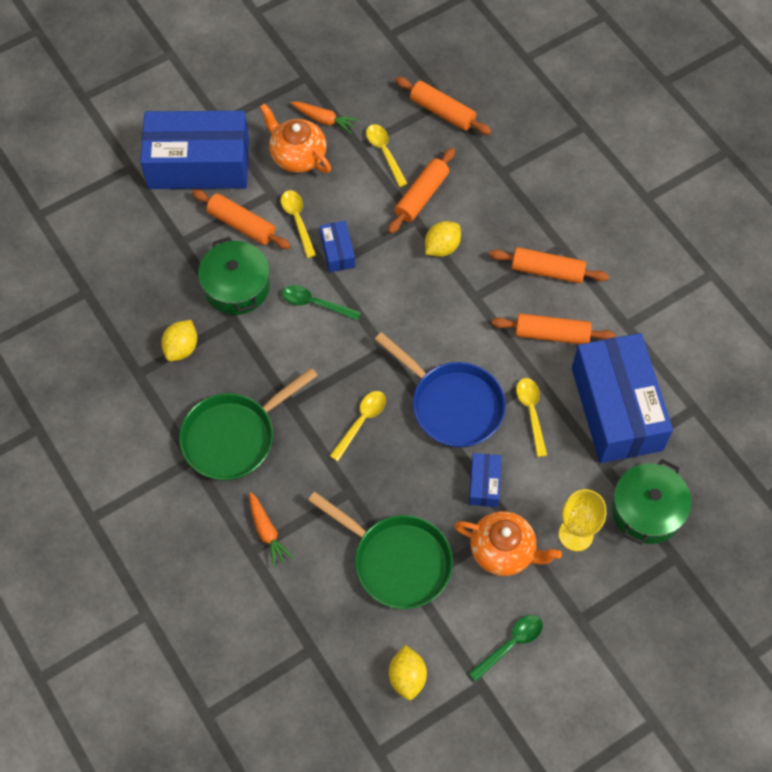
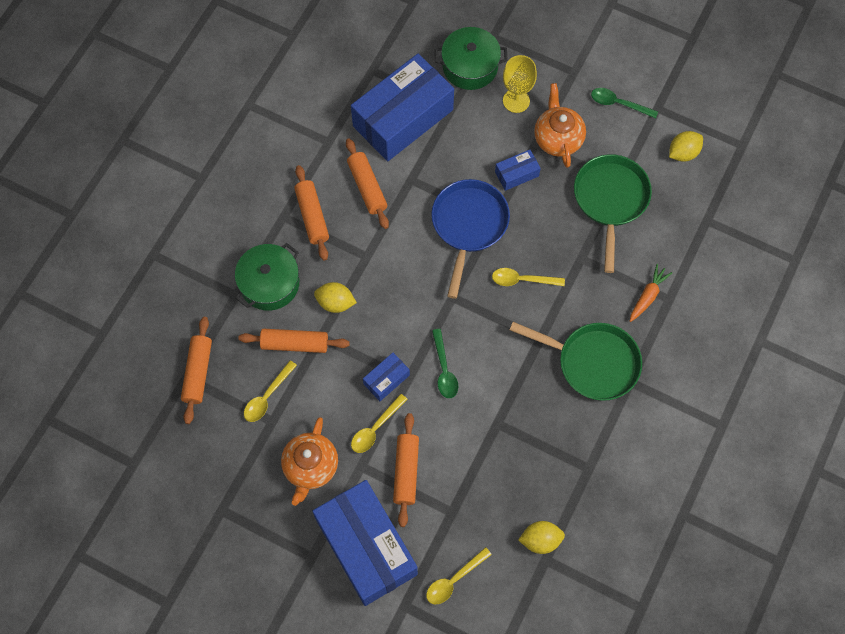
camera: 120 degrees left, 5 degrees up
yellow lemon [161,320,197,361] -> yellow lemon moved to [518,521,565,554]
green pot [198,237,270,315] -> green pot moved to [235,243,299,311]
orange carrot [291,102,359,134] -> none
yellow spoon [516,378,547,457] -> yellow spoon moved to [426,547,492,605]

